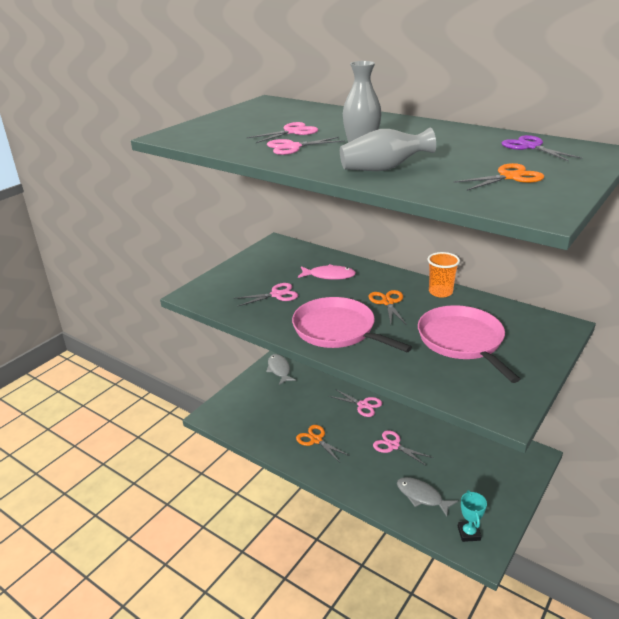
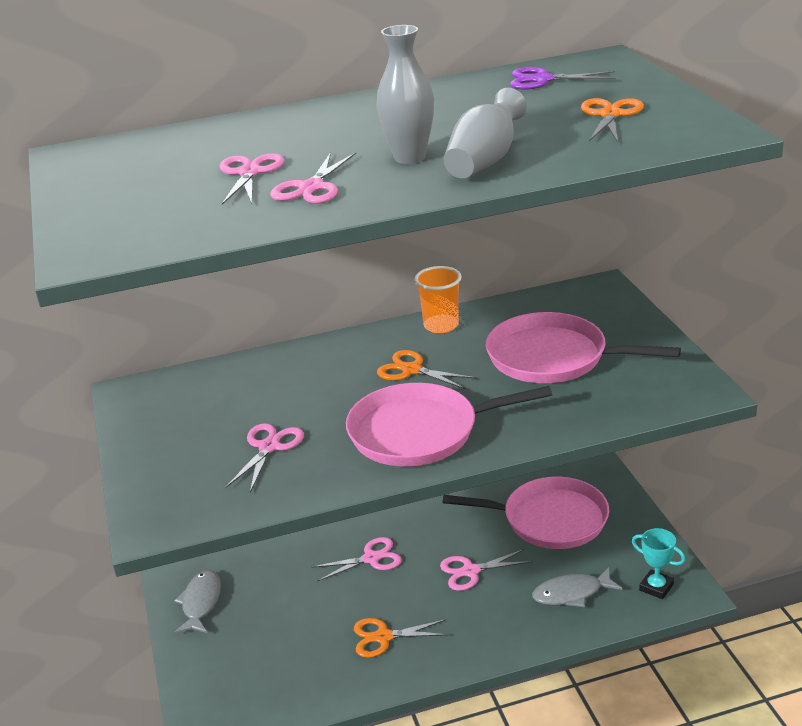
camera: 50 degrees left, 0 degrees up
grey fish [266,354,296,385] -> grey fish turned 75 degrees clockwise [174,570,221,633]
pink fish [298,264,356,280] -> none
none -> pink pan [442,477,609,549]

